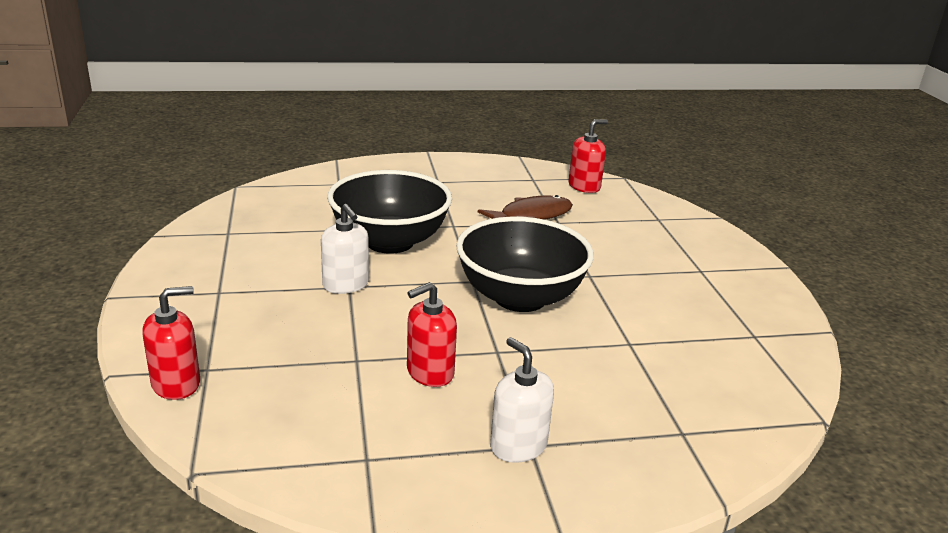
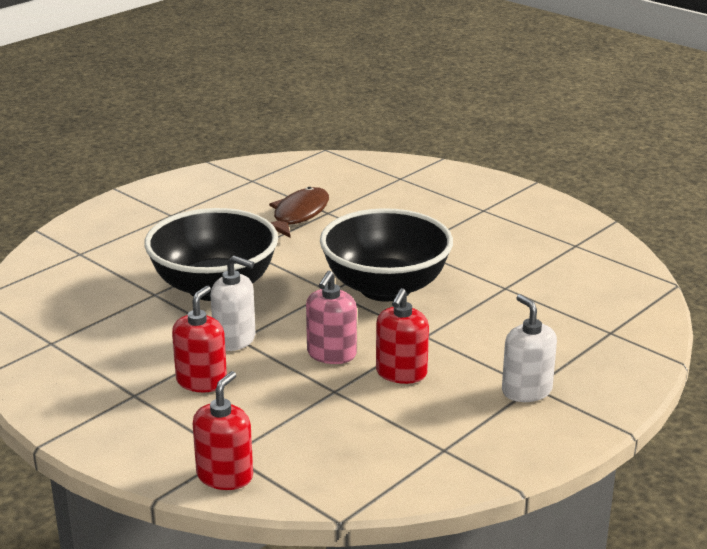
camera: 35 degrees left, 0 degrees up
white soap dispenser [490,337,554,463] -> white soap dispenser turned 45 degrees clockwise [502,294,557,402]
red soap dispenser [568,119,608,193] -> red soap dispenser moved to [172,285,227,392]
none -> pink soap dispenser [306,271,357,364]

